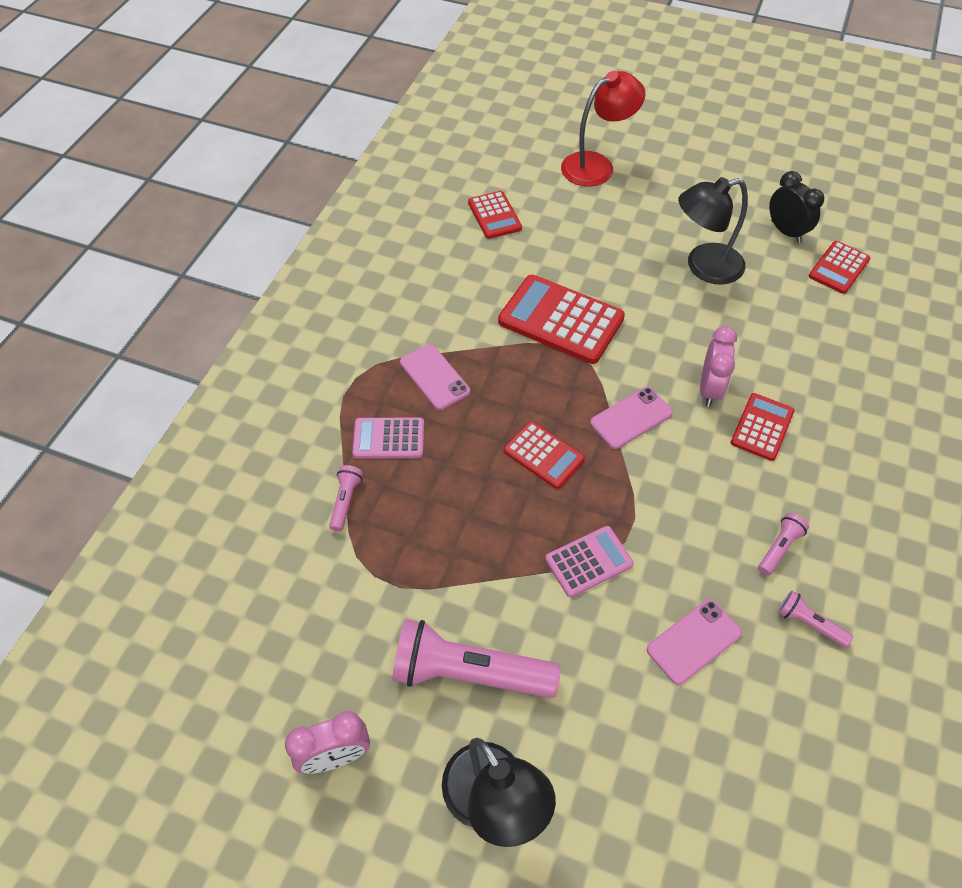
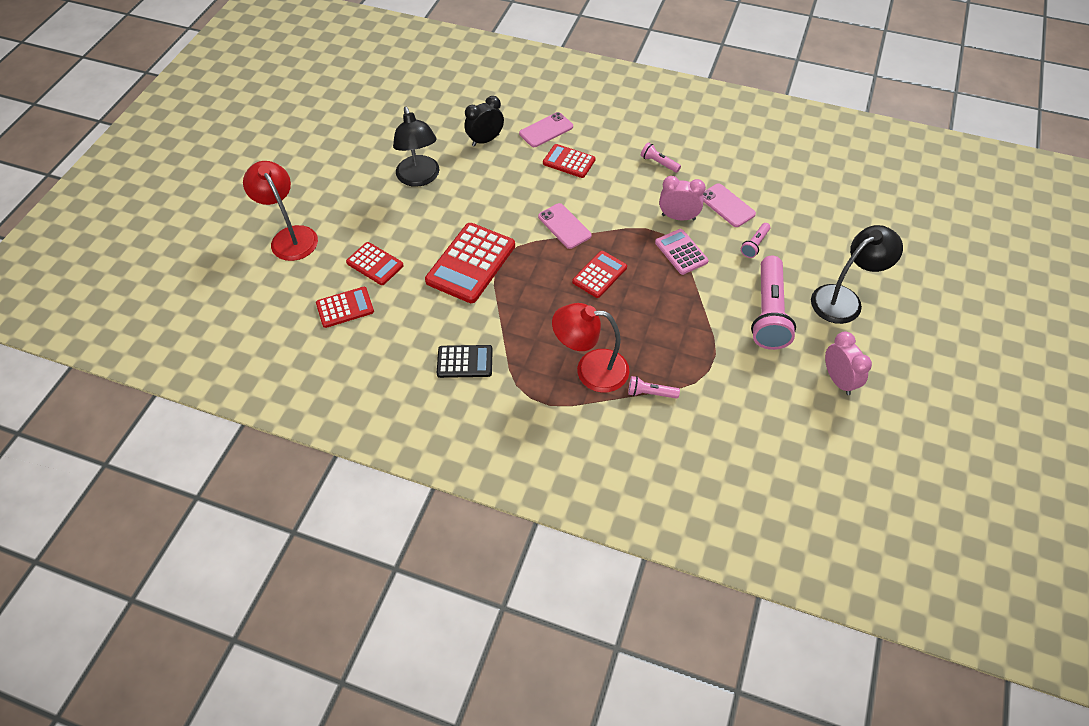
camera: 90 degrees left, 0 degrees up
pink calculator [352,417,424,459] -> red lamp [552,303,629,393]
pink phone [400,344,470,410] -> pink phone moved to [519,112,573,147]
pink clock [700,326,737,407] -> pink clock moved to [659,176,706,221]
black clock [769,171,824,243] -> black clock moved to [464,96,504,147]
pink flashlight [778,591,853,647] -> pink flashlight moved to [741,223,770,258]
red calculator [809,241,870,294] -> red calculator moved to [346,242,404,285]
none -> black calculator [437,345,493,378]

